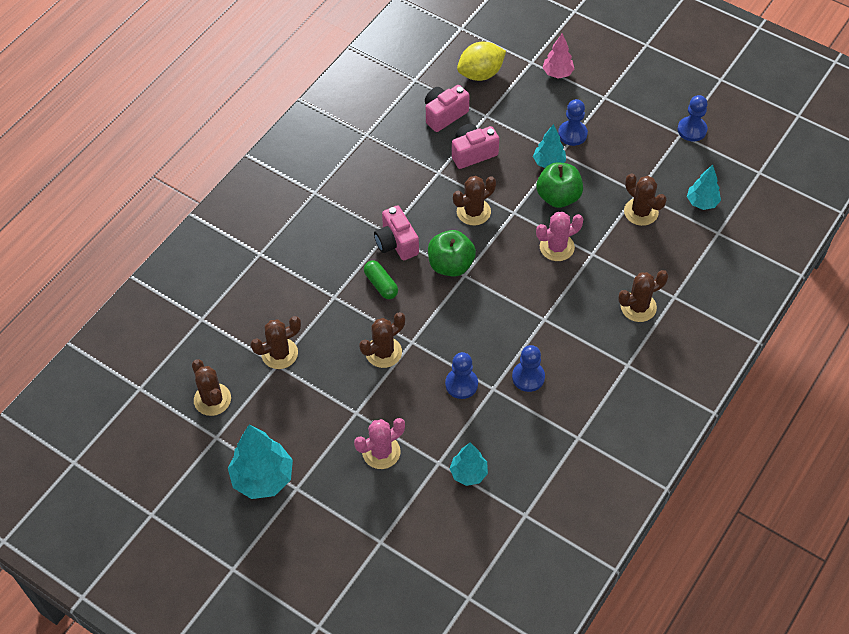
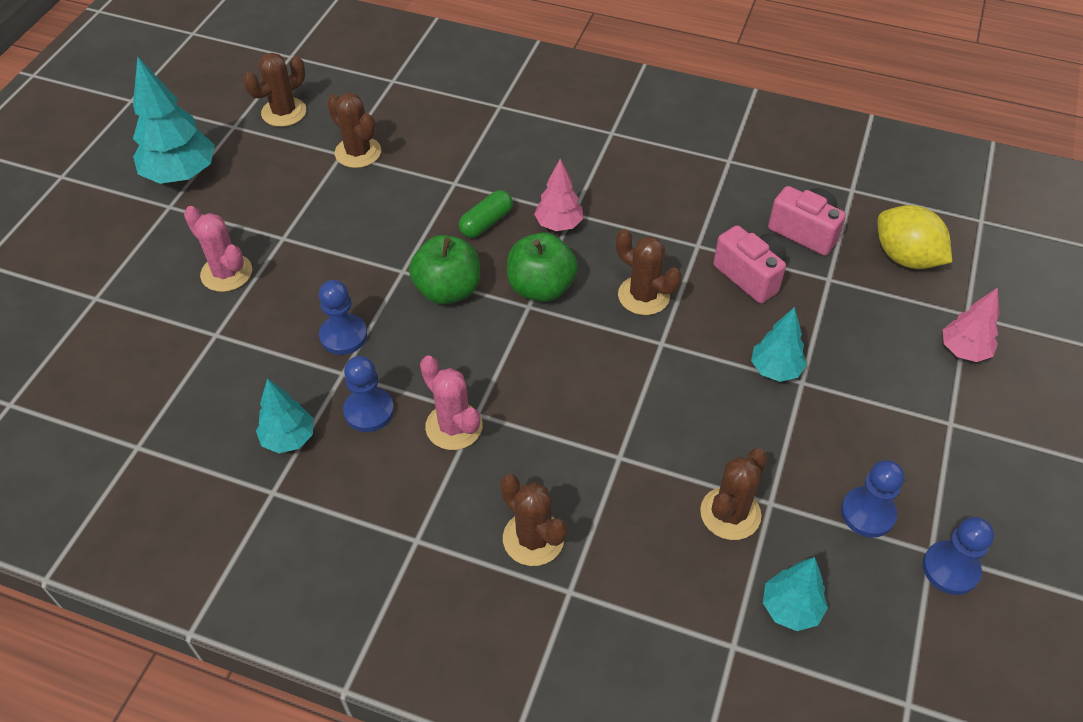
camera: 75 degrees right, 5 degrees down
brown cactus [359,312,405,368] -> none
pink camera [374,205,419,260] -> pink tree [534,159,583,231]
turquoise tree [450,443,488,486] -> turquoise tree moved to [256,378,313,453]
pink cactus [536,212,583,261] -> pink cactus moved to [420,355,483,450]
green apple [537,162,583,208] -> green apple moved to [409,235,480,305]
blue pawn [558,99,588,146] -> blue pawn moved to [841,460,904,538]

